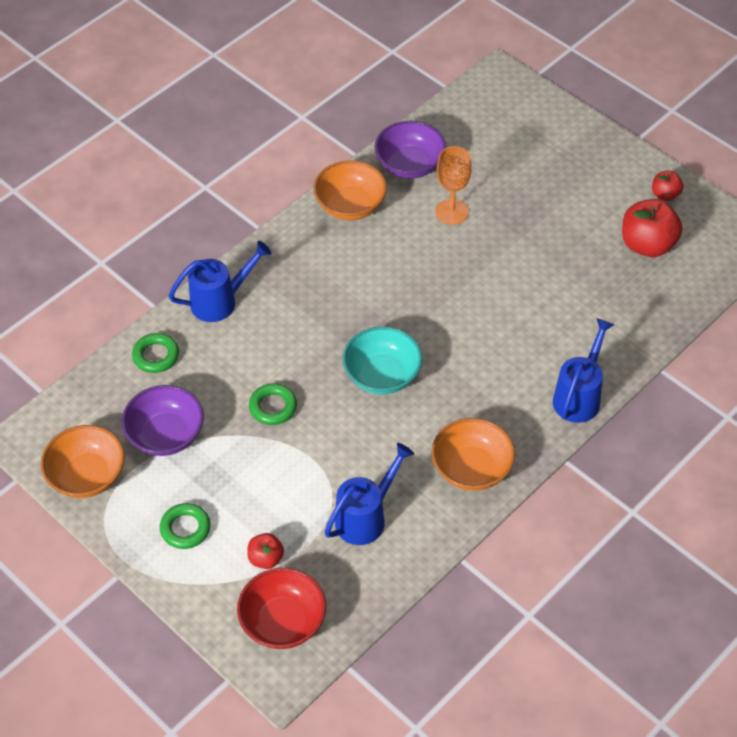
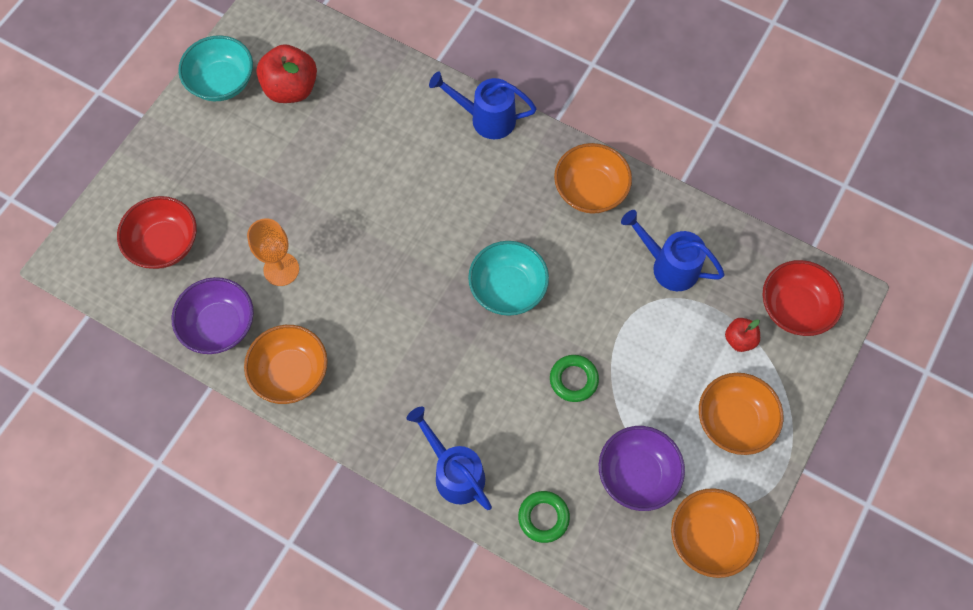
camera: 105 degrees left, 15 degrees up
green ring [160,503,211,549] -> orange bowl [699,373,784,455]
red apple [652,171,684,201] -> turquoise bowl [178,35,253,101]
none -> red bowl [117,196,197,269]

